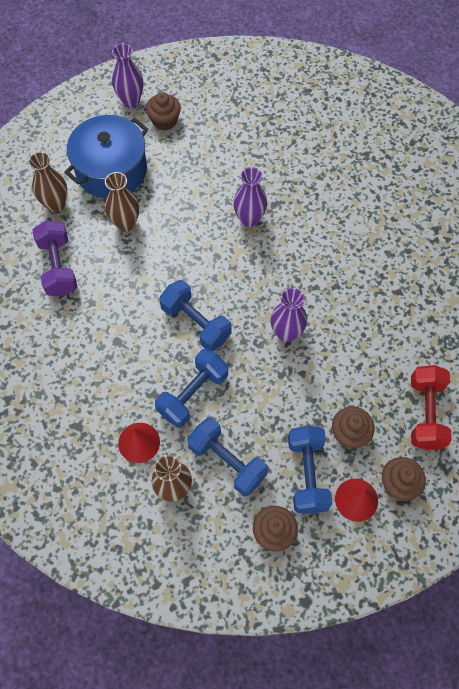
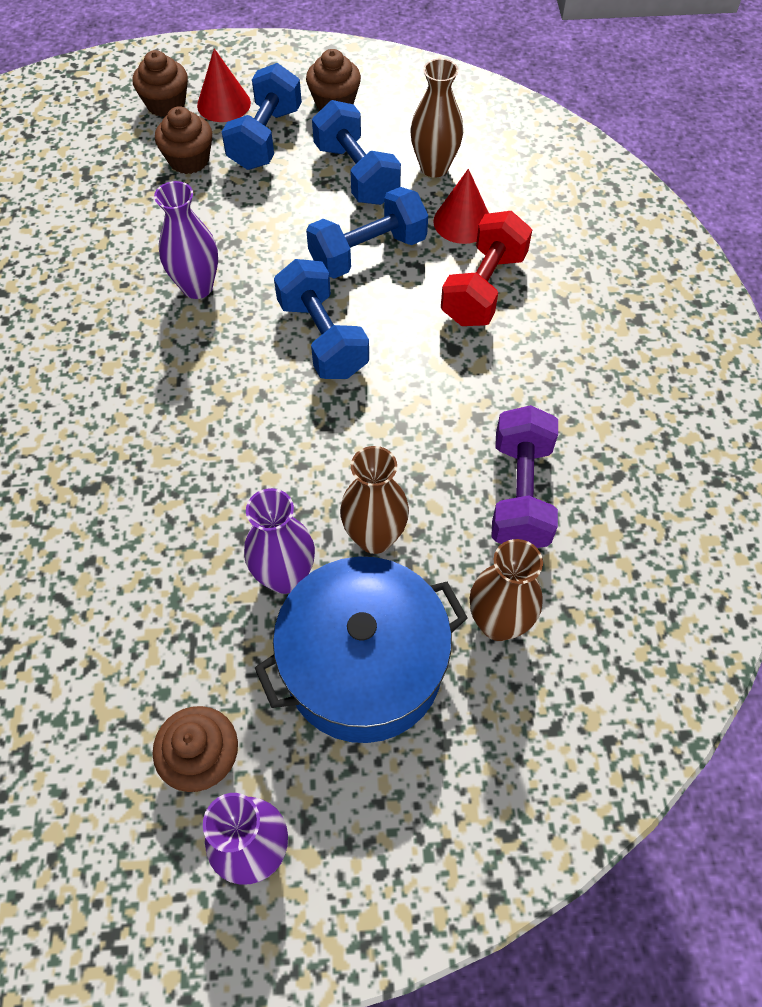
camera: 160 degrees left, 5 degrees down
purple vase [233,167,267,227] -> purple vase moved to [244,488,315,594]
red dumbbell [411,365,452,450] -> red dumbbell moved to [441,211,532,326]

